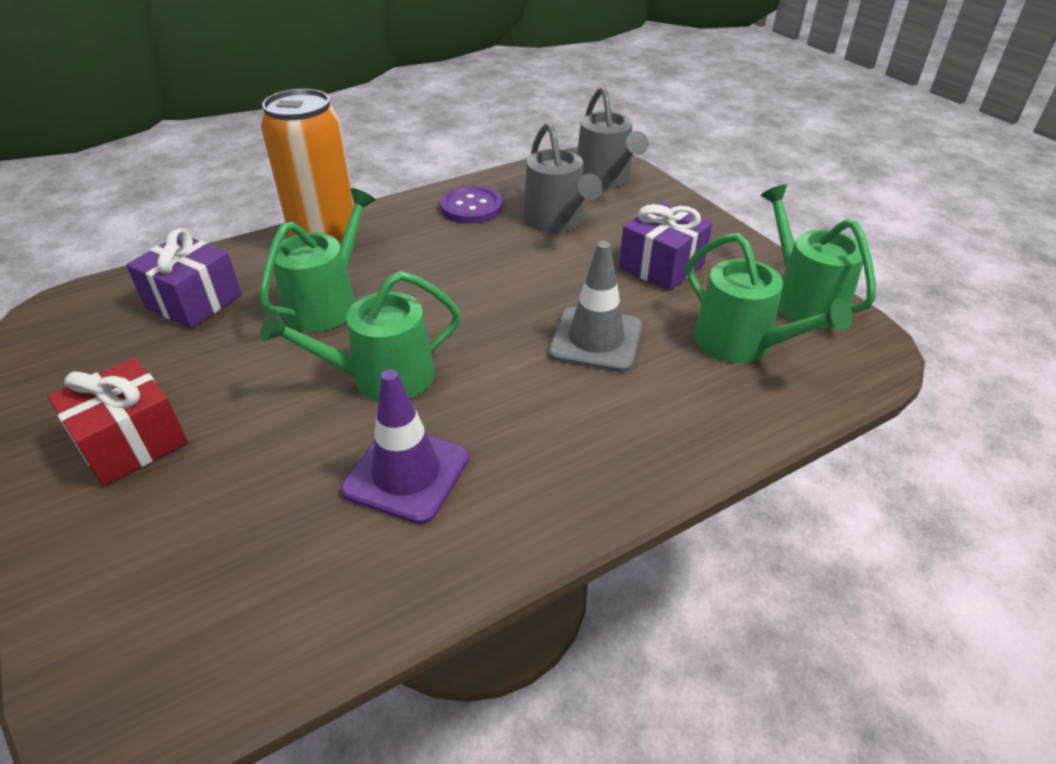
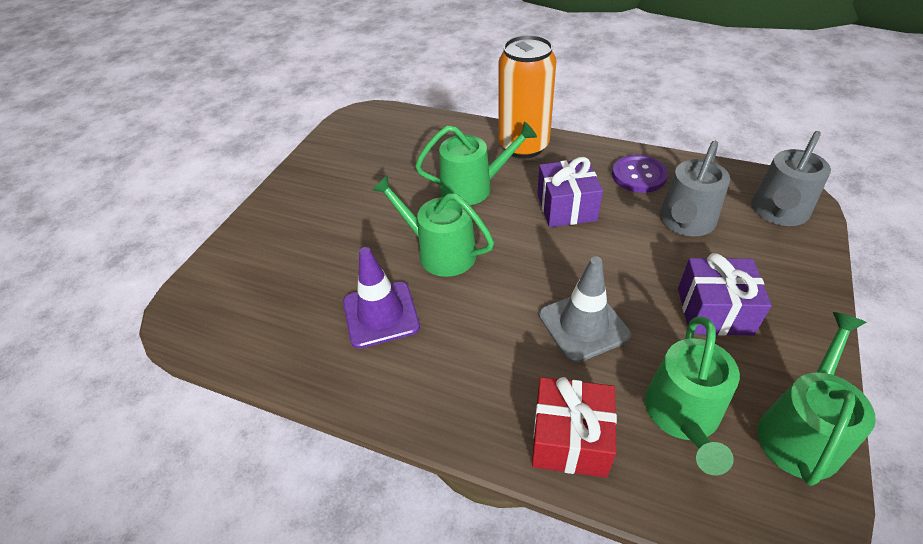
camera: 55 degrees right, 5 degrees up
red gift [47,357,188,486] -> red gift moved to [532,377,617,478]
purple gift [126,228,242,329] -> purple gift moved to [537,157,603,227]

